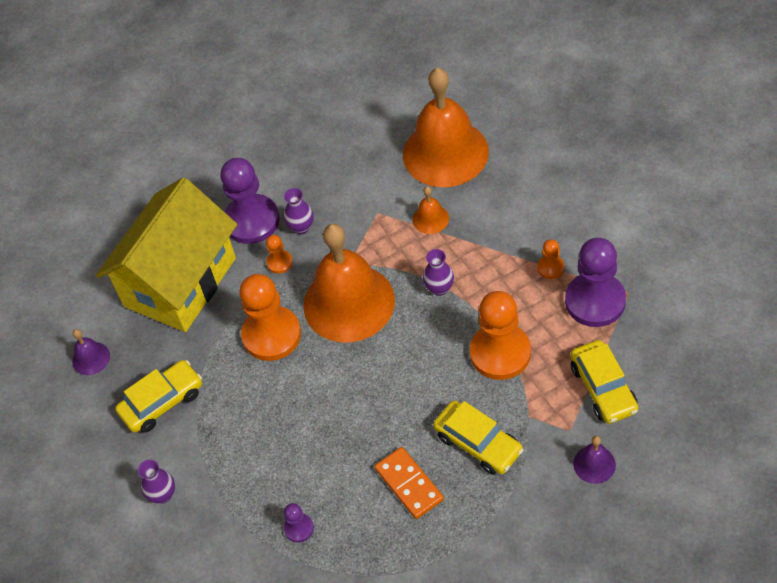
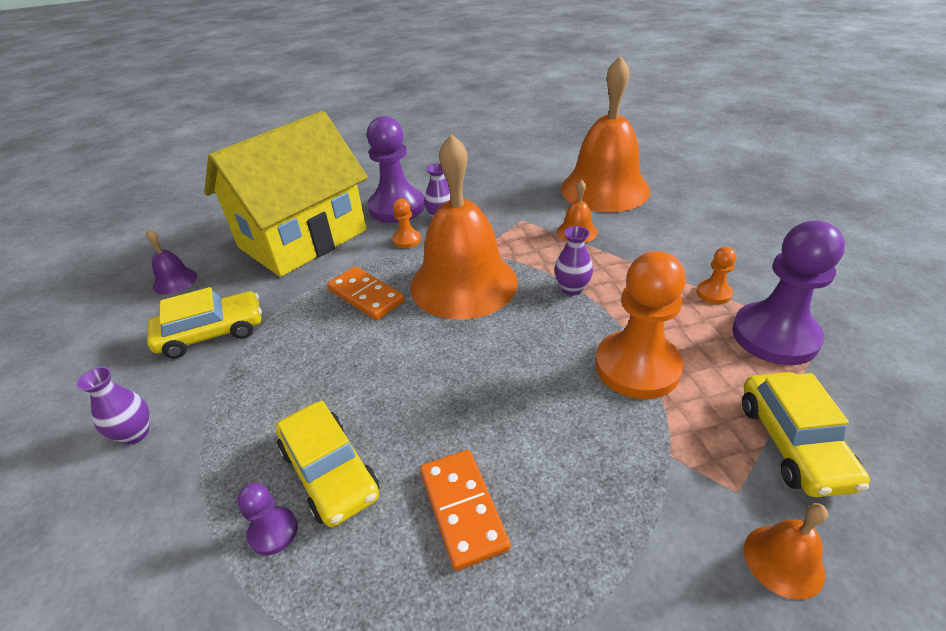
camera: 10 degrees right, 15 degrees down
orange pawn [239,274,301,361] -> orange domino [327,266,405,320]
yellow car [433,401,523,475] -> yellow car moved to [276,401,379,527]
purple bell [573,436,616,484] -> orange bell [744,503,828,600]

